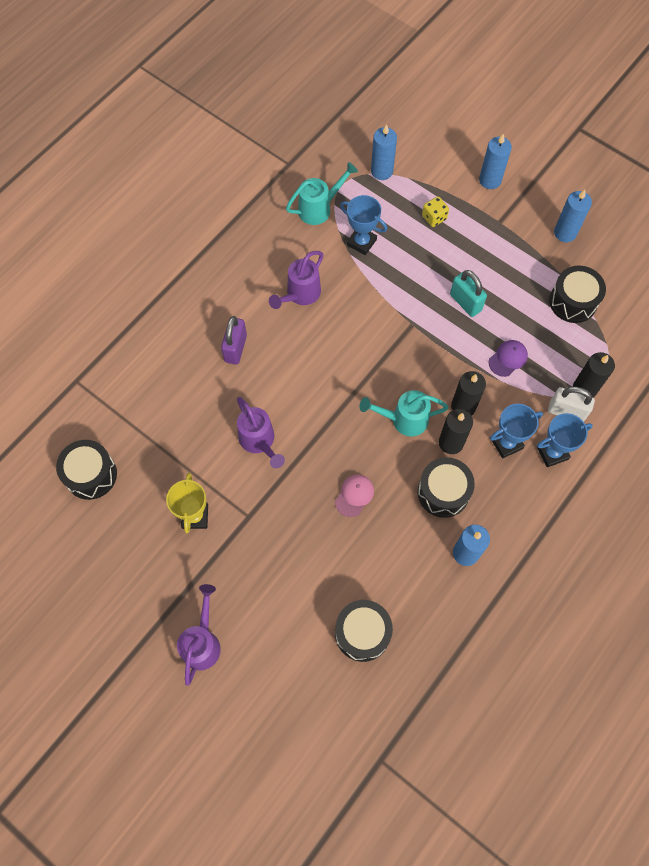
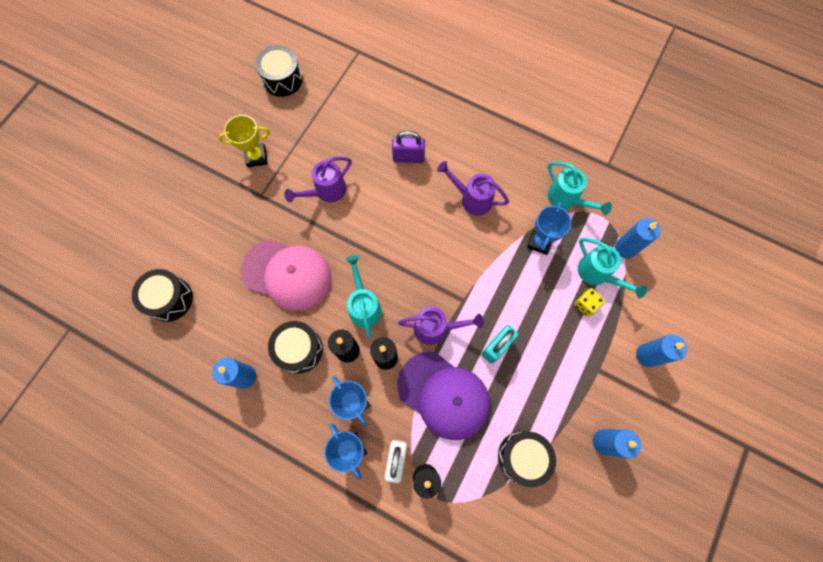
camera: 80 degrees right, 5 degrees up
purple watering can [177,584,221,686] -> purple watering can moved to [398,306,484,345]
pink cap [335,475,374,517] -> pink cap [241,239,332,311], size x2.31
purple cap [489,340,528,377] -> purple cap [397,352,490,440], size x2.31
none -> turquoise watering can [578,238,647,299]

